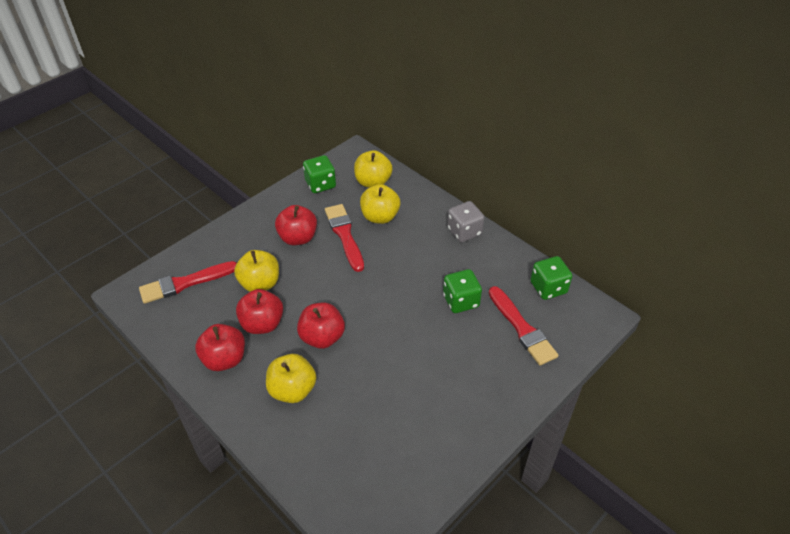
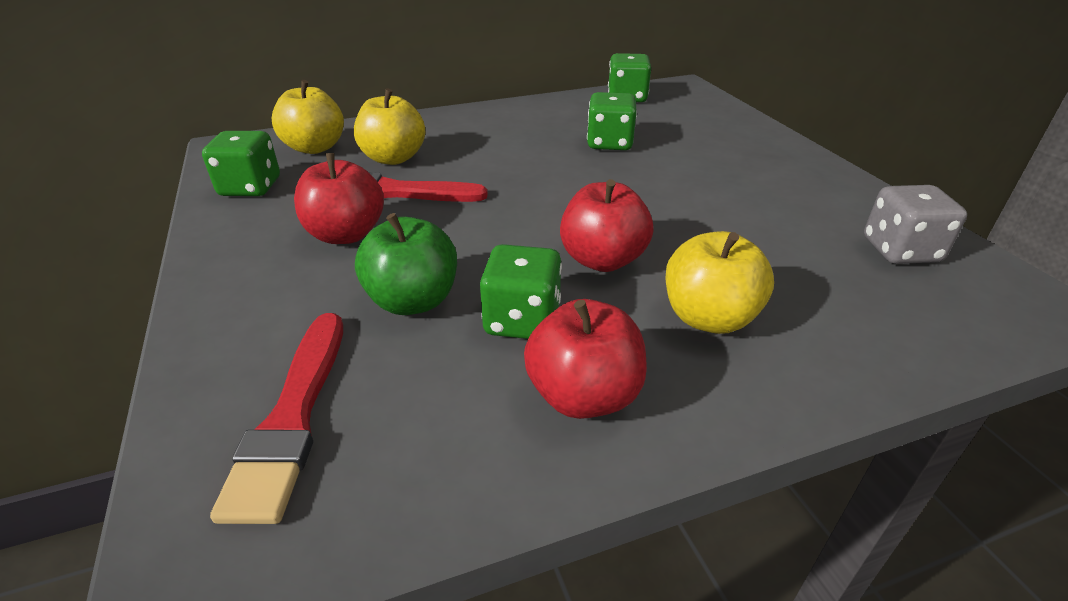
camera: 65 degrees left, 10 degrees down
yellow apple [234,250,279,292] -> green apple [355,213,457,315]
red apple [236,289,283,334] -> green dice [480,244,562,339]
grey dice [447,201,485,243] -> grey dice moved to [864,185,967,264]
red brush [489,286,559,365] -> none

